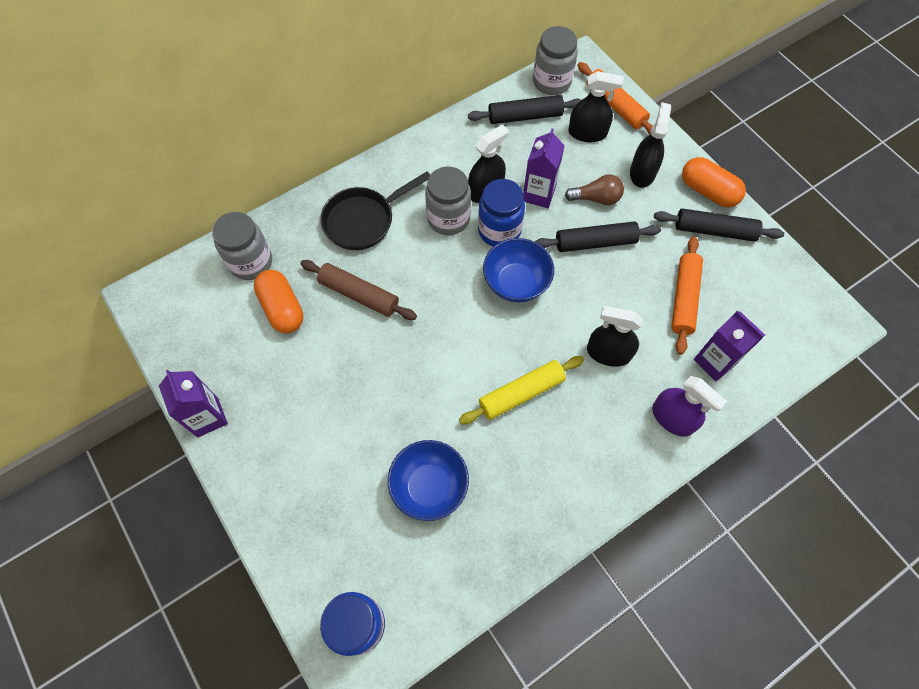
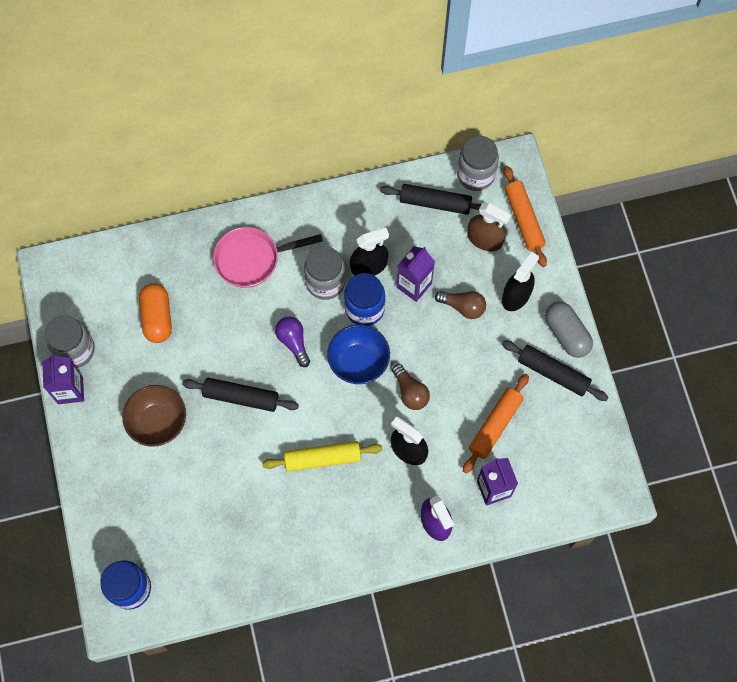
camera: 20 degrees right, 5 degrees up
grey jar [212,212,272,280] -> grey jar moved to [45,316,95,368]
brown rolling pin [300,260,417,320] -> none
black pan [320,171,430,250] -> pink pan [213,227,323,288]
blue bowl [388,440,469,521] -> none
black rolling pin [535,222,661,252] -> black rolling pin moved to [182,378,299,412]
black spray bottle [568,71,624,142] -> brown spray bottle [467,203,511,252]
orange capsule [682,157,746,207] -> grey capsule [545,302,593,358]
none -> brown bowl [122,385,186,447]
none -> purple light bulb [275,317,310,367]
none -> brown light bulb [392,364,430,410]

